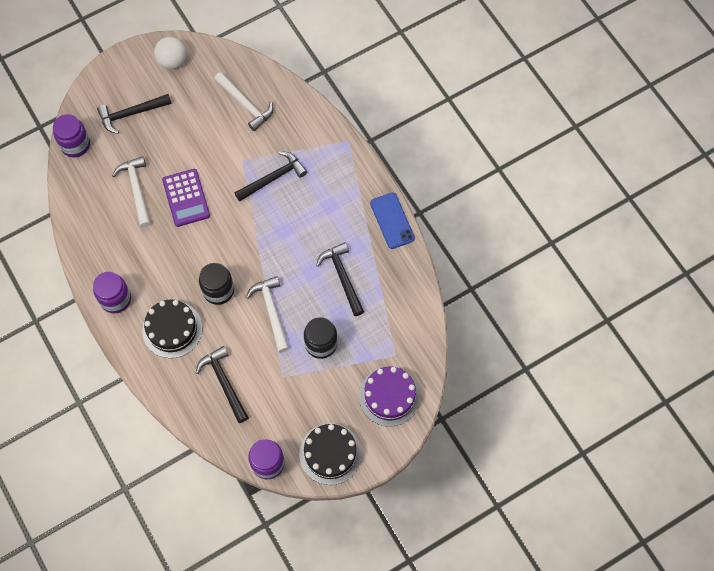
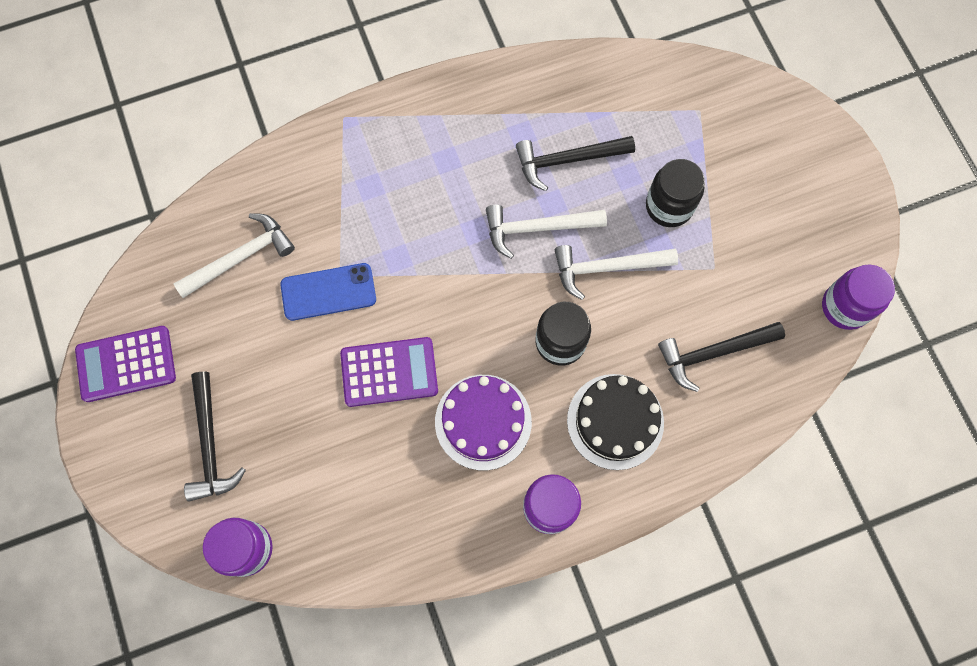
camera: 80 degrees left, 5 degrees up
white hammer [112,156,151,227] -> white hammer moved to [486,205,607,259]
white ball [154,37,186,69] -> purple calculator [75,326,176,402]
black hammer [234,151,307,202] -> none
black cake [299,423,362,485] -> none
purple cake [359,366,420,427] -> purple cake moved to [435,375,532,470]
blue phone [370,192,415,249] -> blue phone moved to [280,263,376,321]

